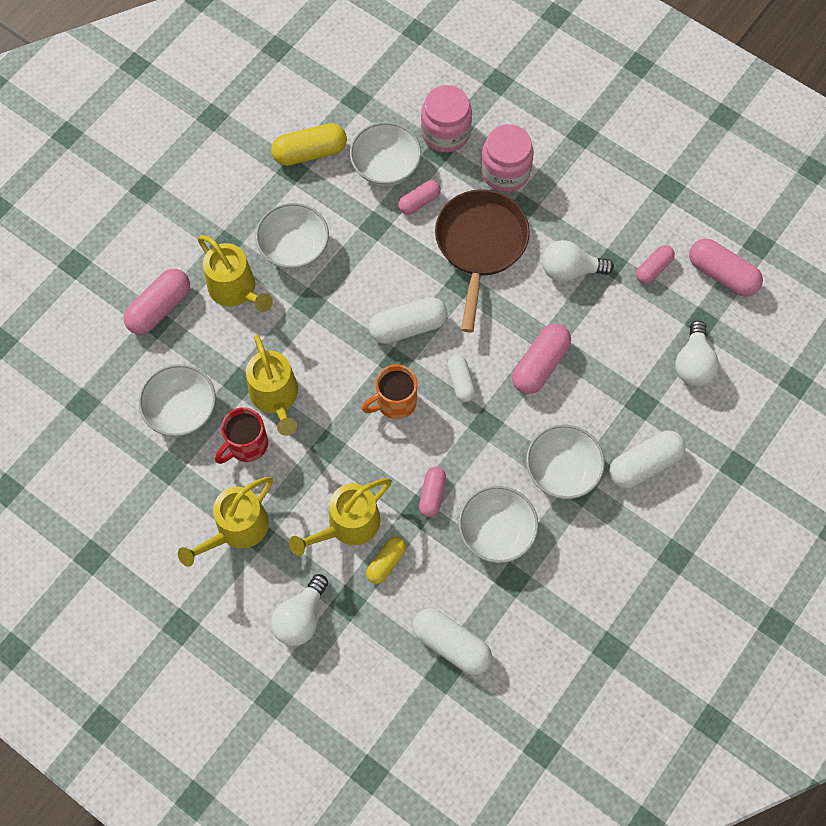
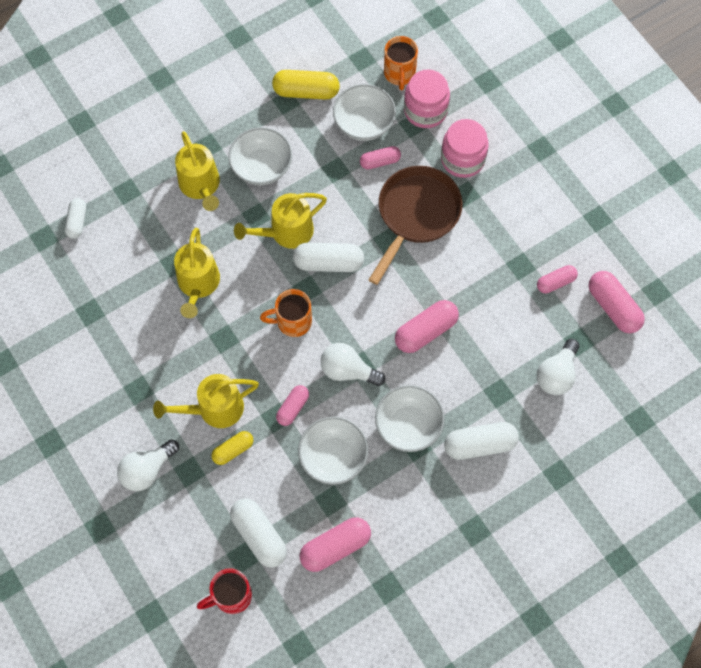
camera: 20 degrees right, 0 degrees up
pink capsule [123,269,190,335] -> pink capsule moved to [300,517,371,572]
white bowl [139,364,216,437] -> none
yellow watering can [178,477,273,567] -> yellow watering can moved to [234,193,327,249]
red mug [215,407,268,464] -> red mug moved to [197,568,252,614]
white capsule [447,355,476,402] -> white capsule moved to [65,198,86,239]
white light bulb [542,240,614,282] -> white light bulb moved to [321,343,385,386]
none -> orange mug [384,36,418,91]

